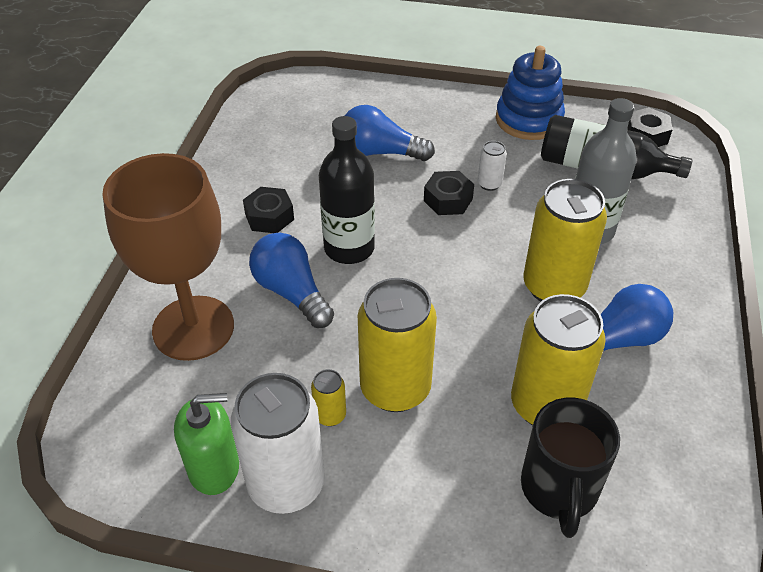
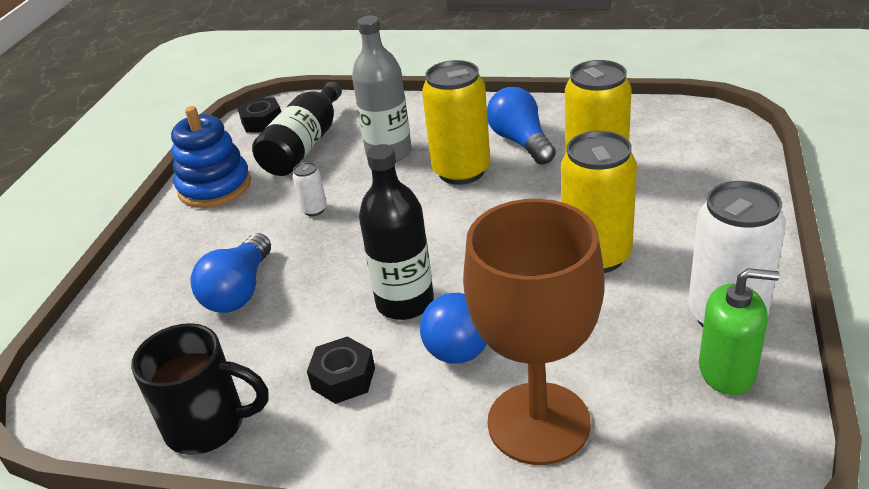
camera: 85 degrees left, 10 degrees down
green soap dispenser [174,393,239,495] -> green soap dispenser turned 105 degrees clockwise [699,268,780,395]
yellow can [311,369,346,426] -> none
black nut [424,171,474,215] -> none
black mug [521,398,620,538] -> black mug moved to [131,323,268,455]

